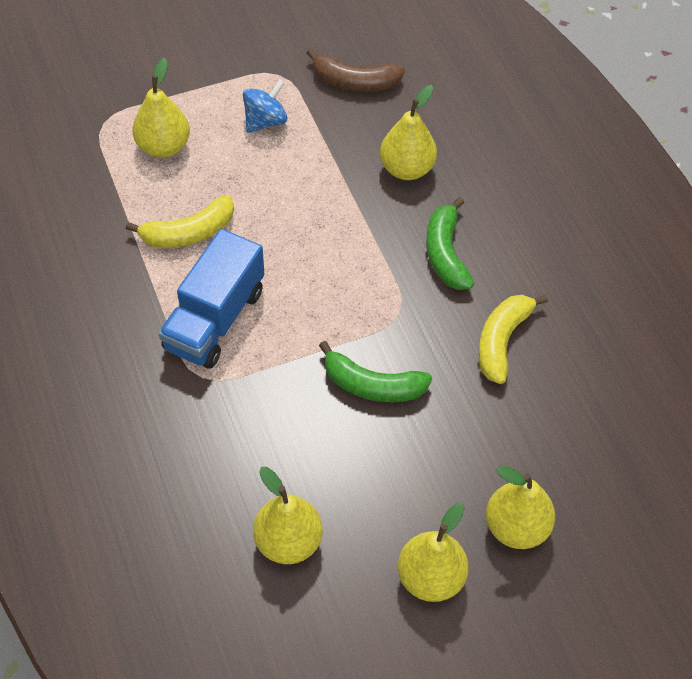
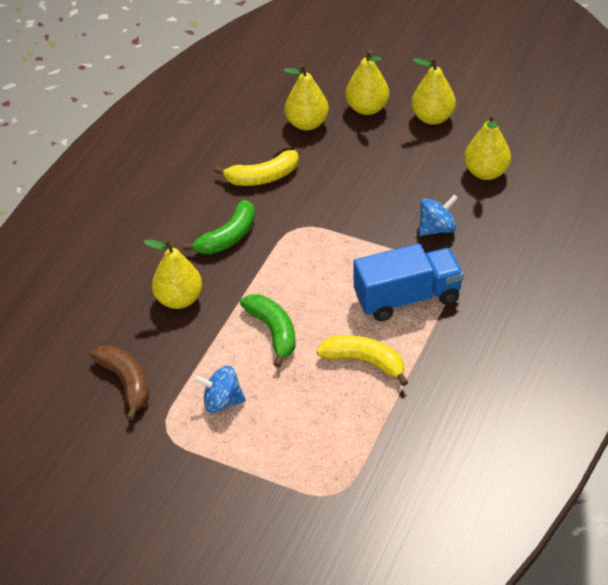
camera: 130 degrees left, 10 degrees down
yellow pear [133,58,190,158] -> yellow pear moved to [283,64,329,130]
green banana [319,341,432,402] -> green banana moved to [240,294,295,368]
none -> blue spinning top [419,195,458,236]

